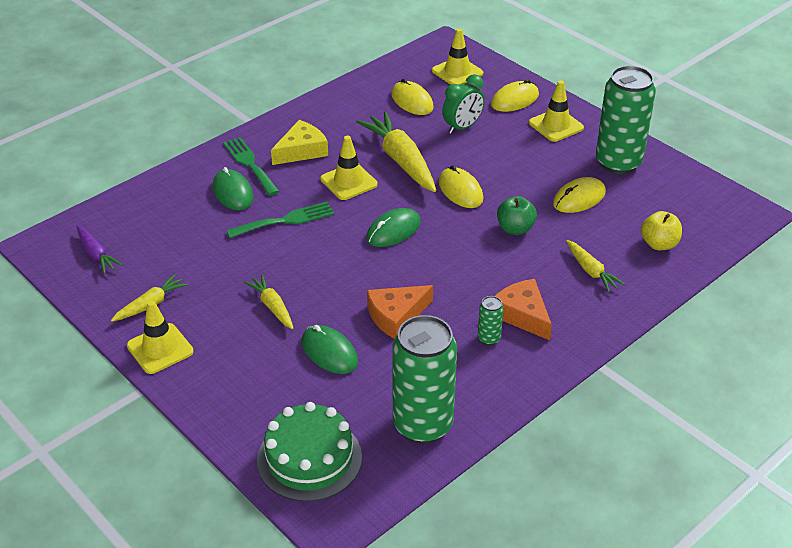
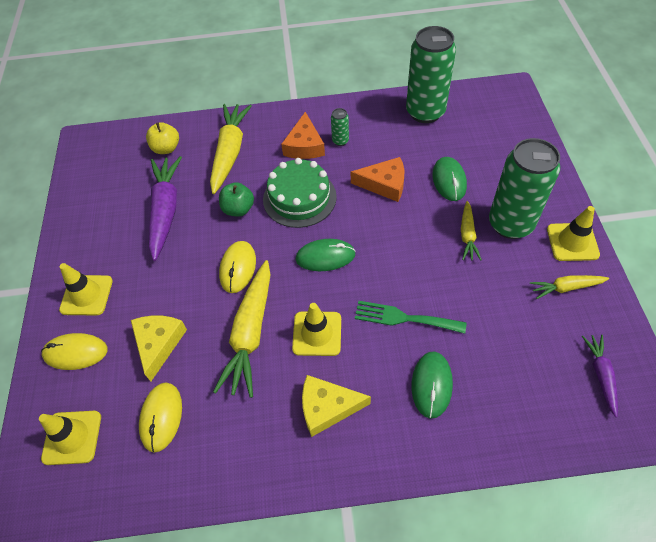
camera: 140 degrees left, 15 degrees up
green fork [223,137,279,196] -> none
green cake [257,402,362,502] -> green cake moved to [263,158,337,228]
green clock [442,74,485,134] -> yellow cheese [131,315,187,381]
yellow mouse [553,177,606,213] -> purple carrot [149,156,182,261]
yellow carrot [566,240,625,292] -> yellow carrot [210,104,252,194], size x1.87
green can [596,65,656,174] -> green can moved to [489,138,560,239]

